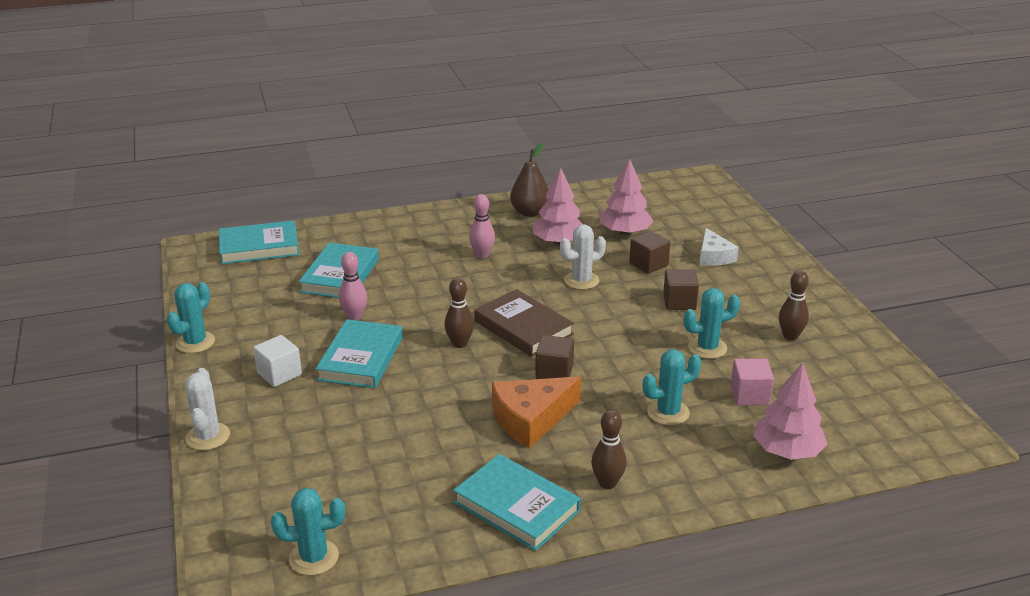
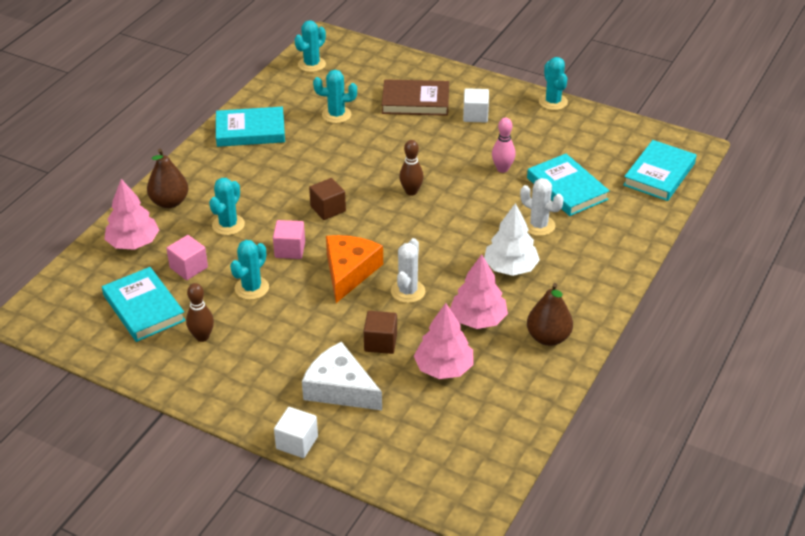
camera: 135 degrees right, 10 degrees up
white cactus [185,368,230,450] -> white cactus moved to [520,178,563,236]
turquoise book [316,319,403,388] -> turquoise book moved to [102,267,186,342]
pink bowling pin [469,194,495,258] -> white tree [484,203,540,276]
brown book [474,289,574,357] -> brown book moved to [382,79,449,116]
orange cheese [492,376,581,448] -> orange cheese moved to [326,235,383,303]
brown bowling pin [591,410,627,489] -> none
brown cube [663,269,699,310] -> none
white cheese [699,228,739,266] -> white cheese [302,342,382,410], size x1.53
none -> brown pear [147,149,188,208]
none -> pink cube [273,220,305,259]
none -> white cube [274,407,318,458]
none -> turquoise cactus [313,70,357,123]

